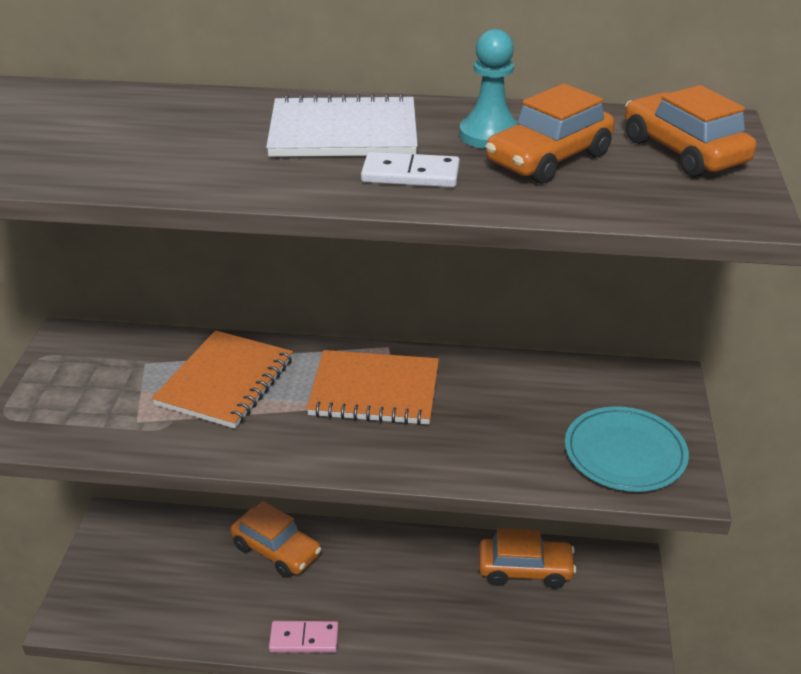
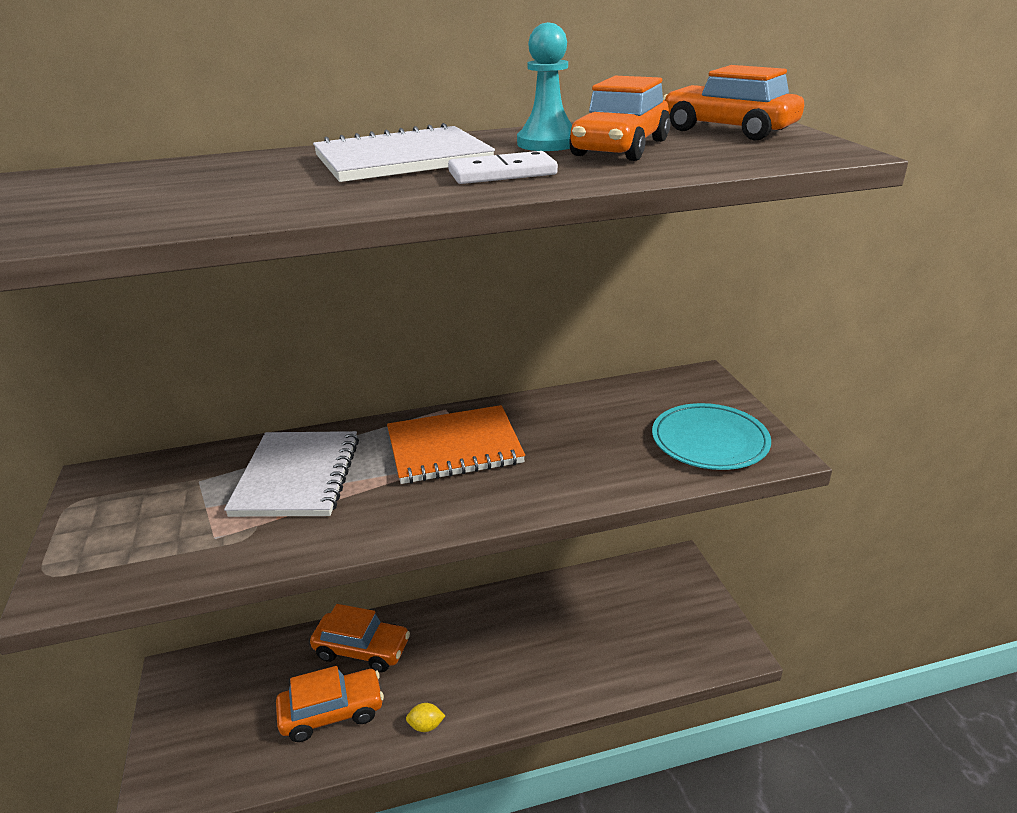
camera: 20 degrees left, 5 degrees down
orange notebook [152,330,293,429] -> white notebook [224,431,359,517]
pink domino [269,621,339,653] -> yellow lemon [406,703,445,732]
orange car [479,528,576,589] -> orange car moved to [276,666,384,742]

